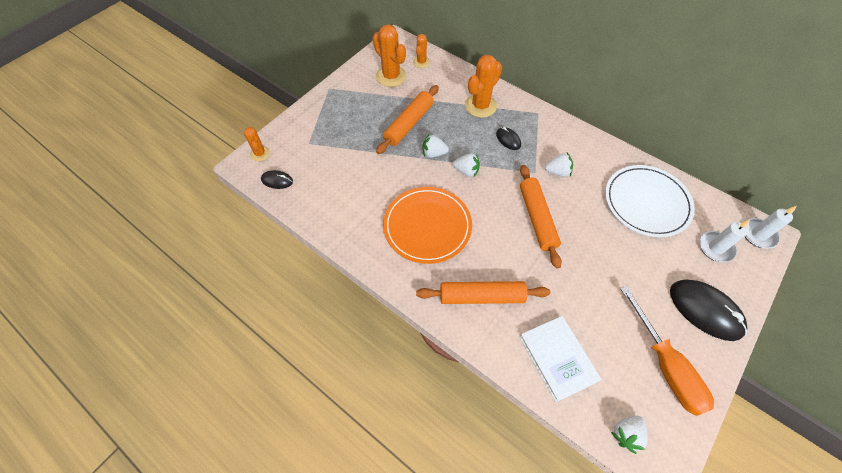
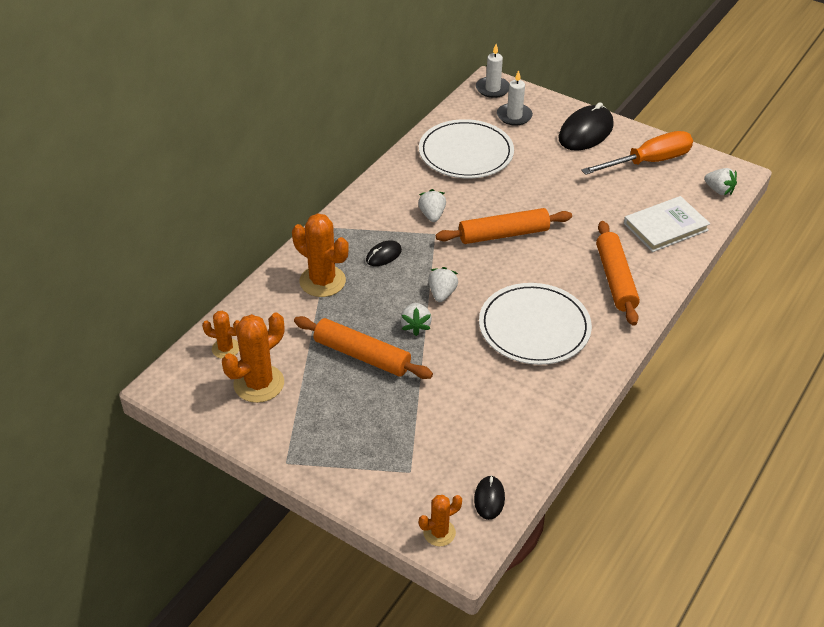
camera: 95 degrees left, 15 degrees down
orange plate [383,187,472,264] -> white plate [479,283,592,365]

